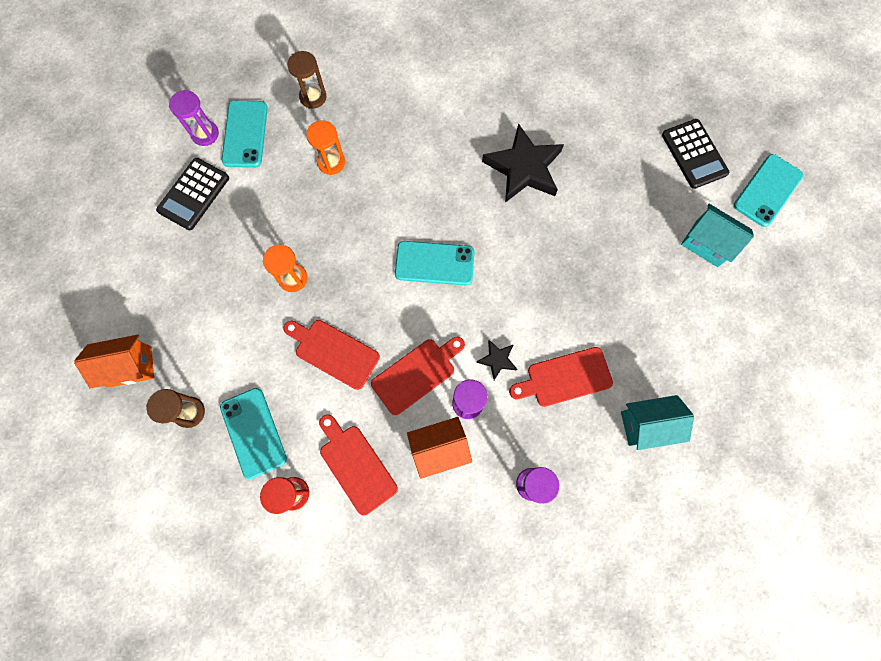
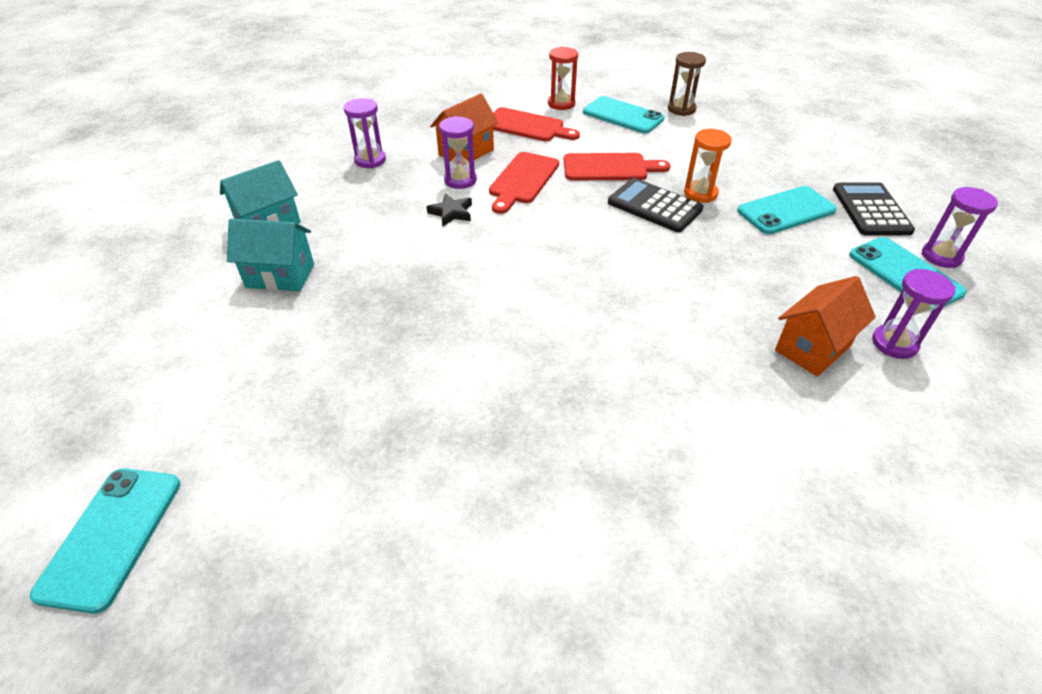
camera: 150 degrees right, 30 degrees down
orange house [74,334,154,389] -> orange house moved to [775,276,876,377]
brown hourglass [287,51,326,109] -> purple hourglass [872,269,956,359]
orange hourglass [306,120,345,175] -> none
turquoise phone [395,241,475,285] -> turquoise phone moved to [737,186,837,234]
black star [482,123,564,203] -> none
red cutting board [509,347,613,407] -> none
black calculator [662,119,729,189] -> black calculator moved to [608,178,703,232]
turquoise house [681,204,754,267] -> turquoise house moved to [227,219,314,291]

